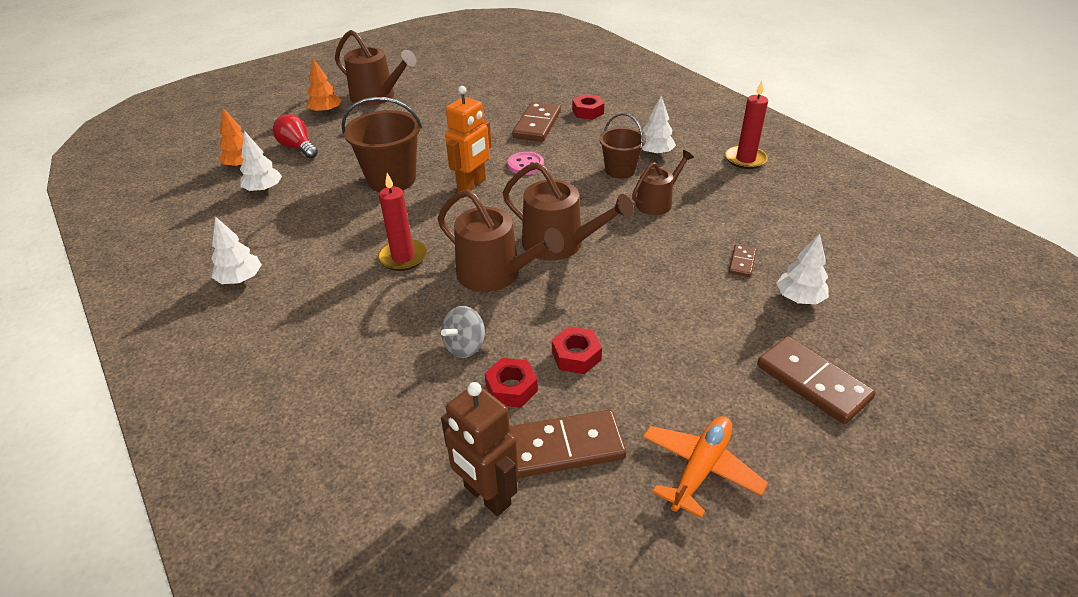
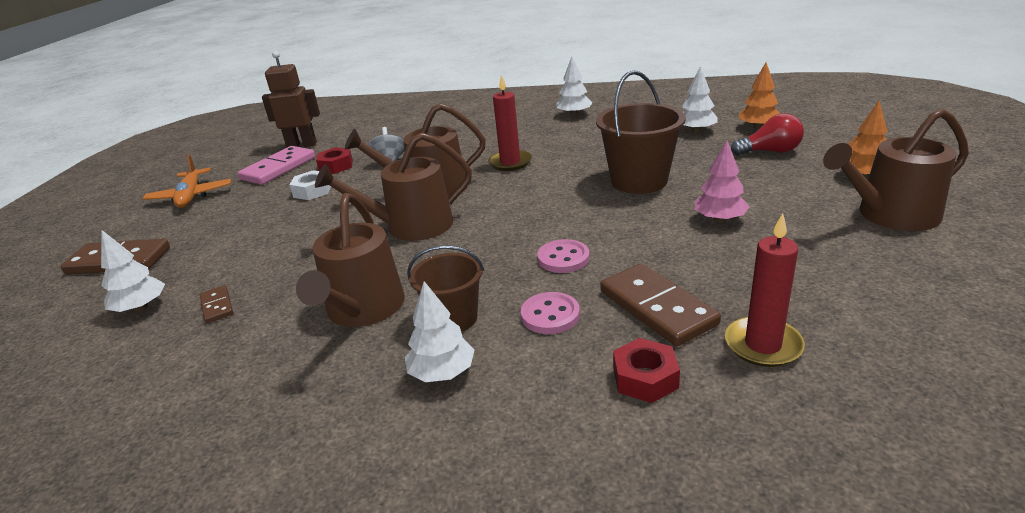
camera: 135 degrees right, 10 degrees down
orange robot [445,86,492,191] -> none
brown domino [509,410,626,478] -> pink domino [238,146,315,185]
red nut [552,327,602,374] -> white nut [290,170,331,200]
brown watering can [632,150,694,215] -> brown watering can [296,193,405,327], size x1.57
red candle [725,81,768,169] -> red candle moved to [725,213,805,367]
none -> pink button [521,292,580,334]
none -> pink tree [694,140,749,222]

